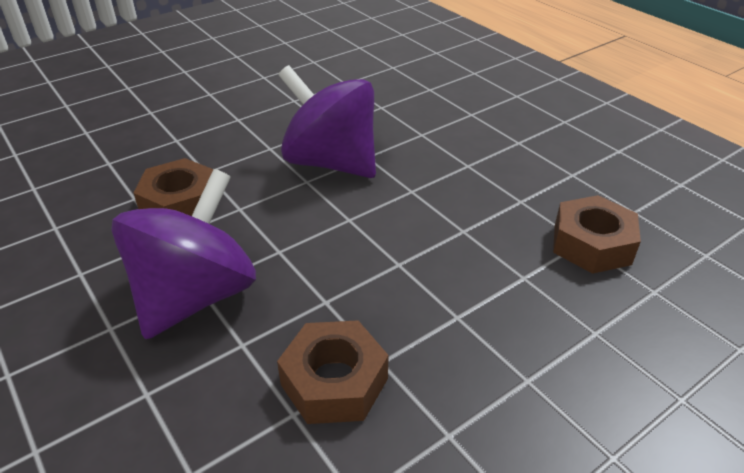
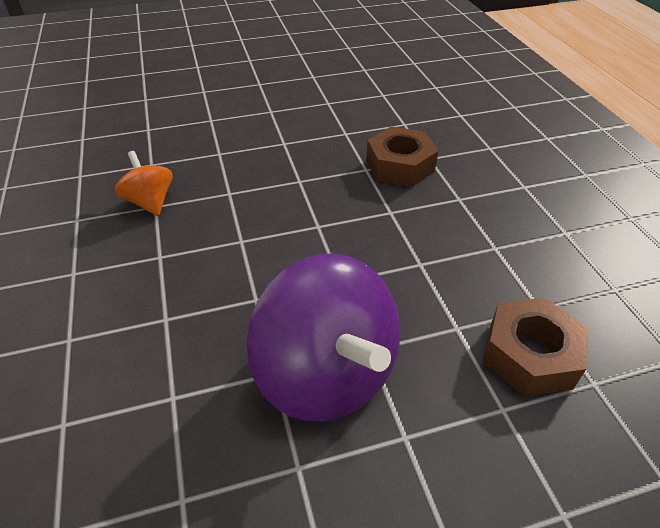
camera: 160 degrees left, 5 degrees up
purple spinning top [111,169,256,339] -> none
brown nut [553,195,641,274] -> orange spinning top [115,151,173,216]

